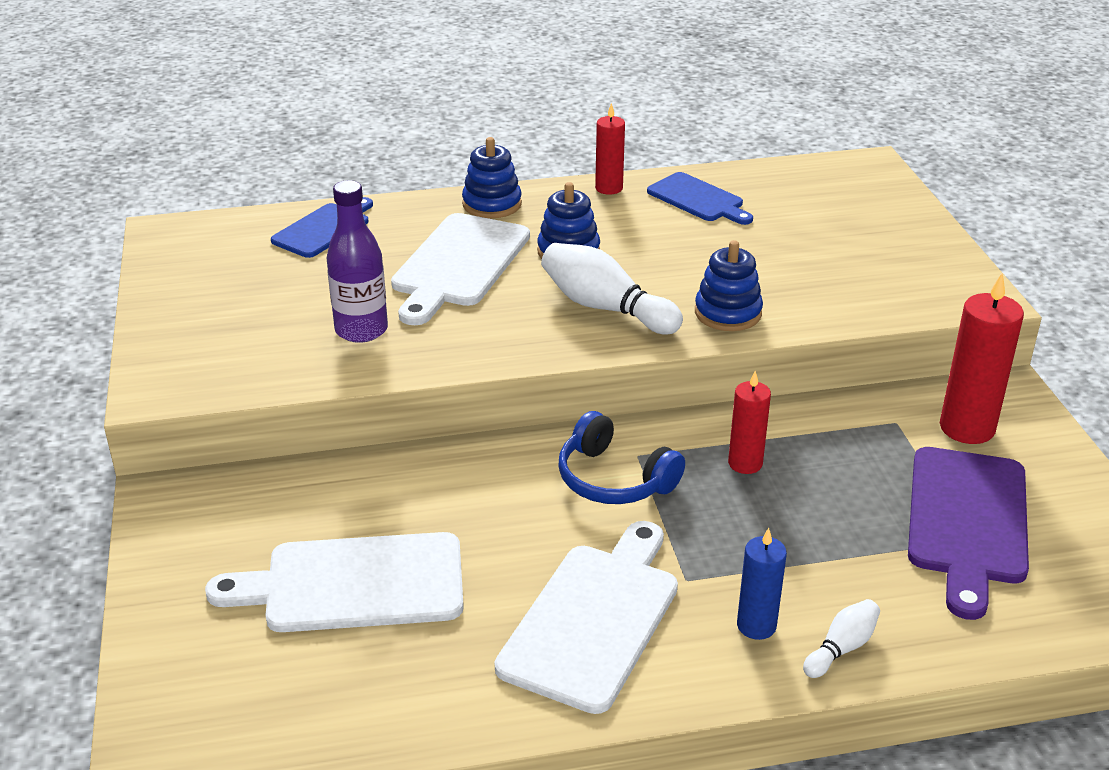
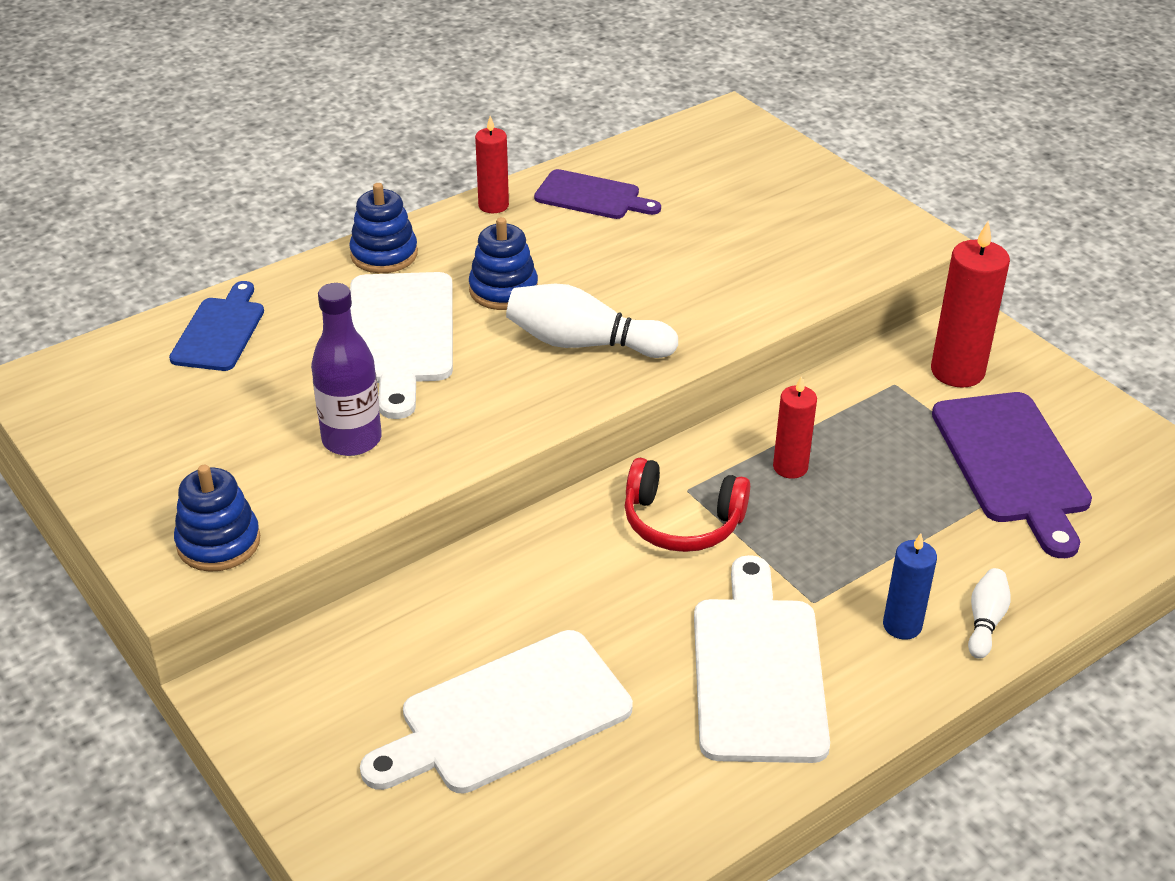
camera: 25 degrees left, 5 degrees up
blue headphones [558,411,685,504] -> red headphones [625,458,750,552]
blue cutting board [647,172,753,225] -> purple cutting board [534,169,661,219]
blue stacking toy [695,240,763,331] -> blue stacking toy moved to [174,465,260,572]

